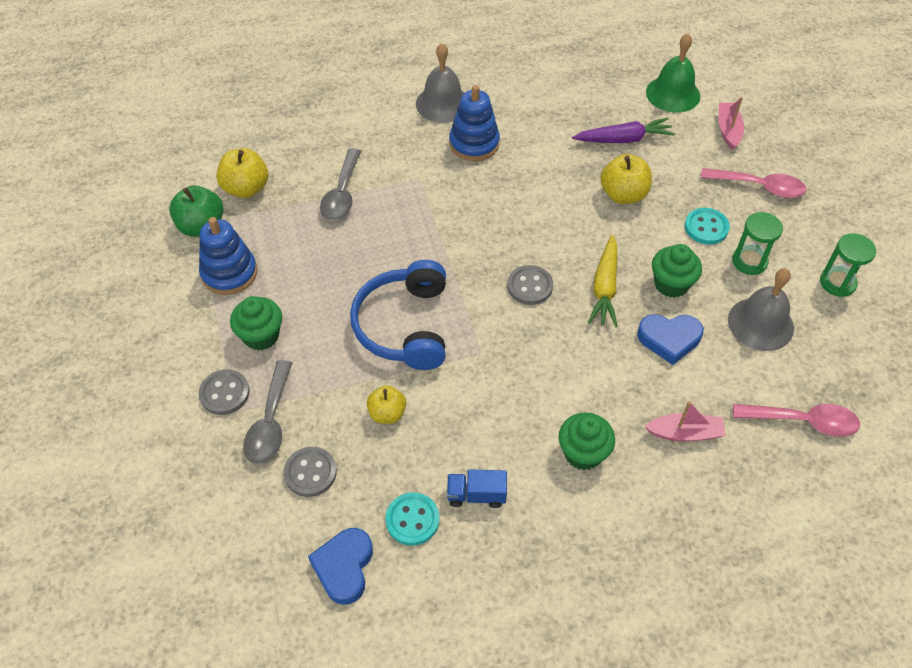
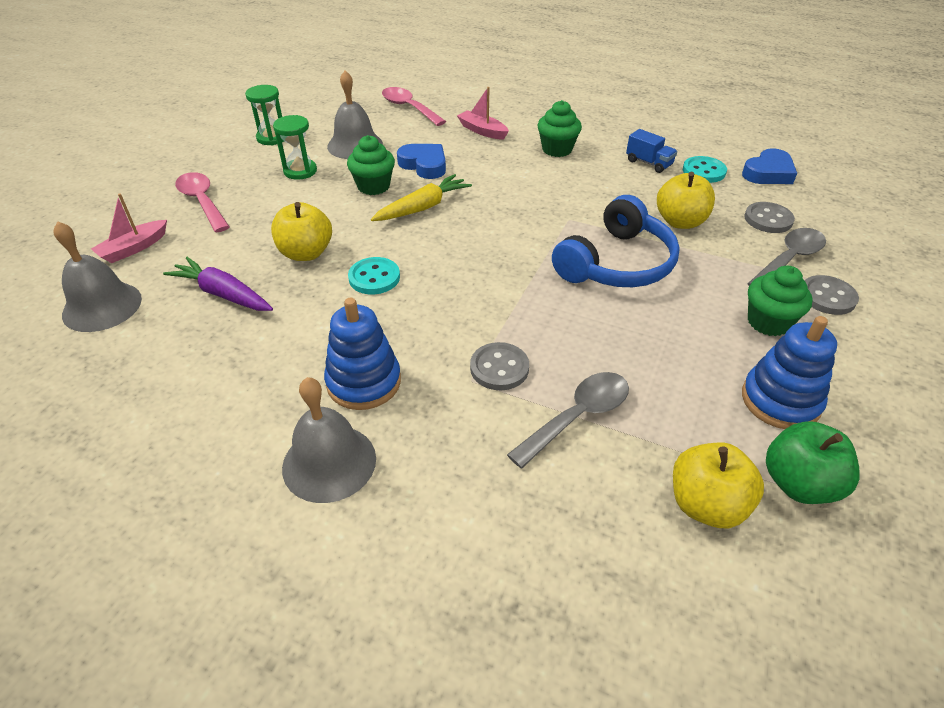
camera: 140 degrees left, 10 degrees down
yellow apple [367,386,406,424] -> yellow apple [657,172,715,229], size x1.52
grey button [507,265,553,305] -> grey button moved to [470,342,529,390]
green bell [646,33,700,113] -> grey bell [53,221,142,332]
turquoise button [685,208,730,244] -> turquoise button moved to [348,257,400,294]

